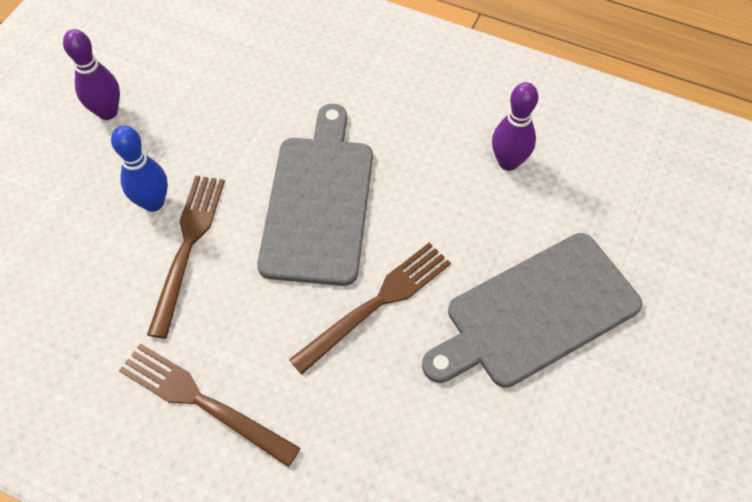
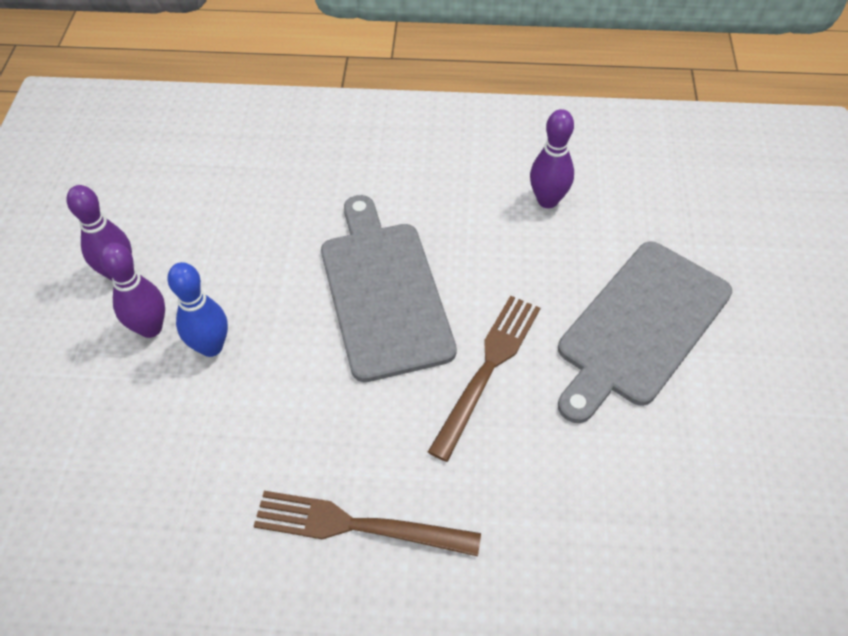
camera: 20 degrees left, 5 degrees down
brown fork [147,175,225,339] -> none
none -> purple bowling pin [100,243,165,338]

